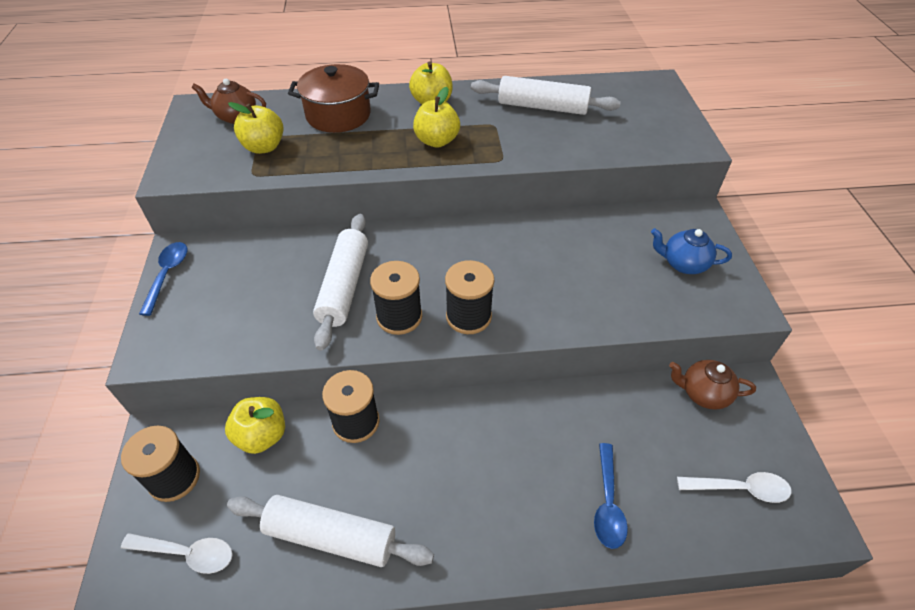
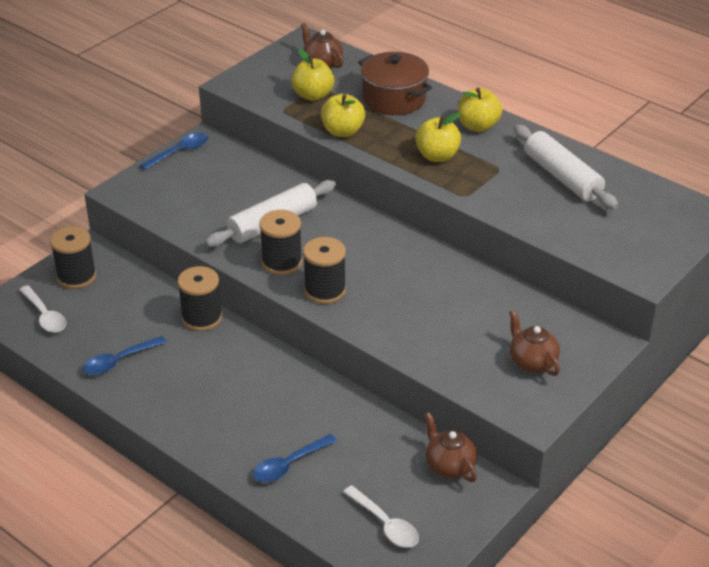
camera: 45 degrees right, 10 degrees down
yellow apple [225,397,285,454] -> yellow apple moved to [321,93,365,137]
white rolling pin [227,495,434,567] -> blue spoon [83,336,167,375]
blue teapot [651,228,732,274] -> brown teapot [509,310,560,376]

